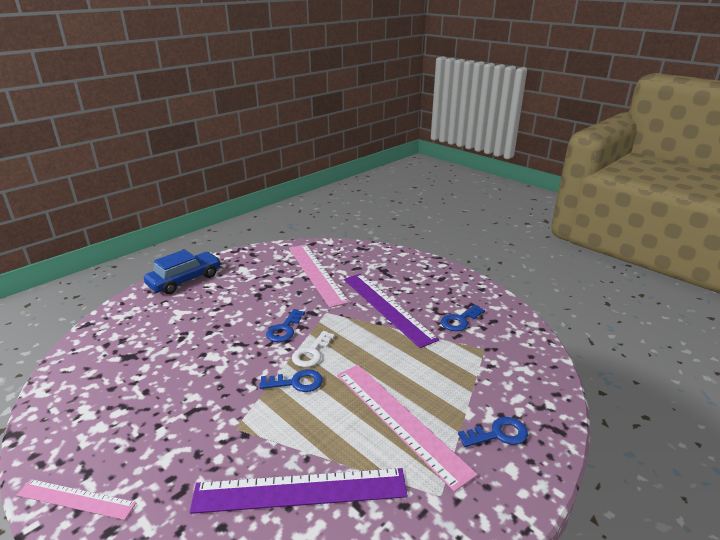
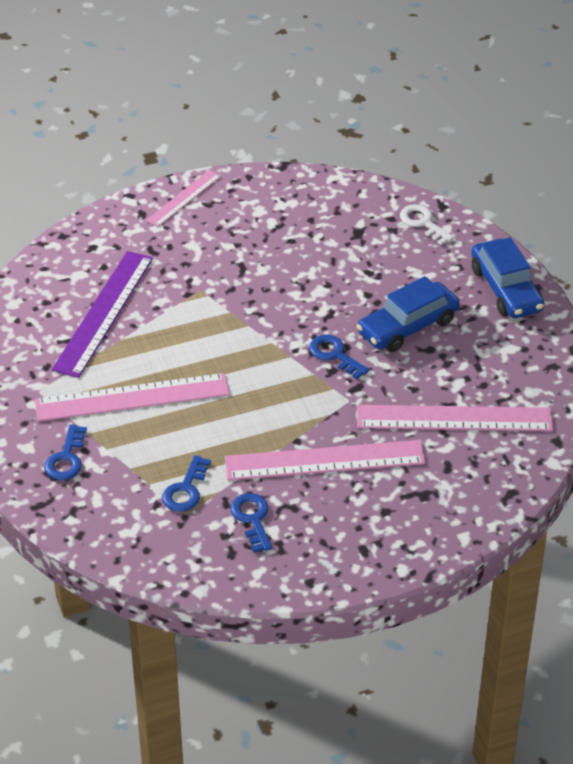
camera: 115 degrees right, 15 degrees up
blue key [259,369,323,392] -> blue key moved to [162,455,211,512]
white key [292,331,335,367] -> white key moved to [400,204,454,245]
purple ruler [344,274,439,348] -> pink ruler [225,440,426,480]
none -> blue car [357,276,460,352]

